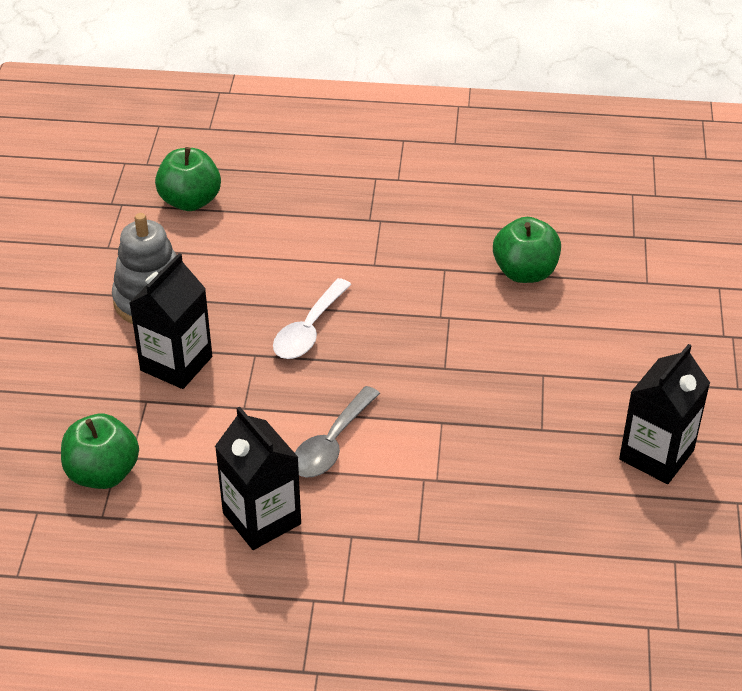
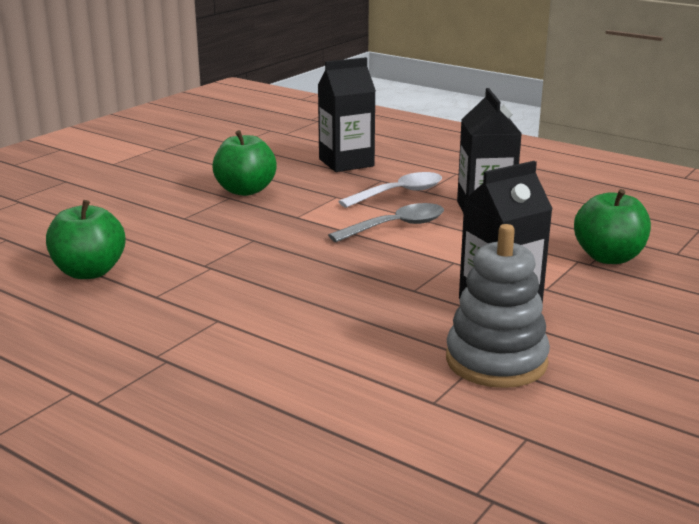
camera: 150 degrees left, 20 degrees down
green apple [155,147,221,211] -> green apple moved to [212,130,277,196]
white spoon [273,278,352,359] -> white spoon moved to [338,172,442,208]
black carton [619,344,710,484] -> black carton moved to [318,57,376,172]

